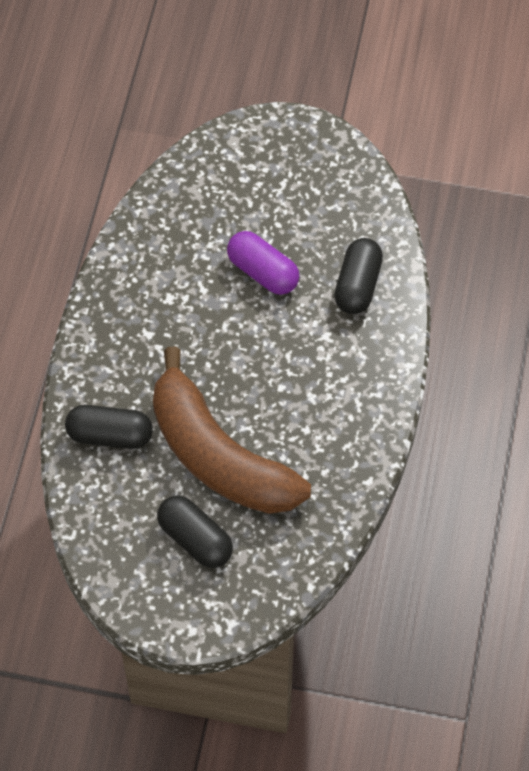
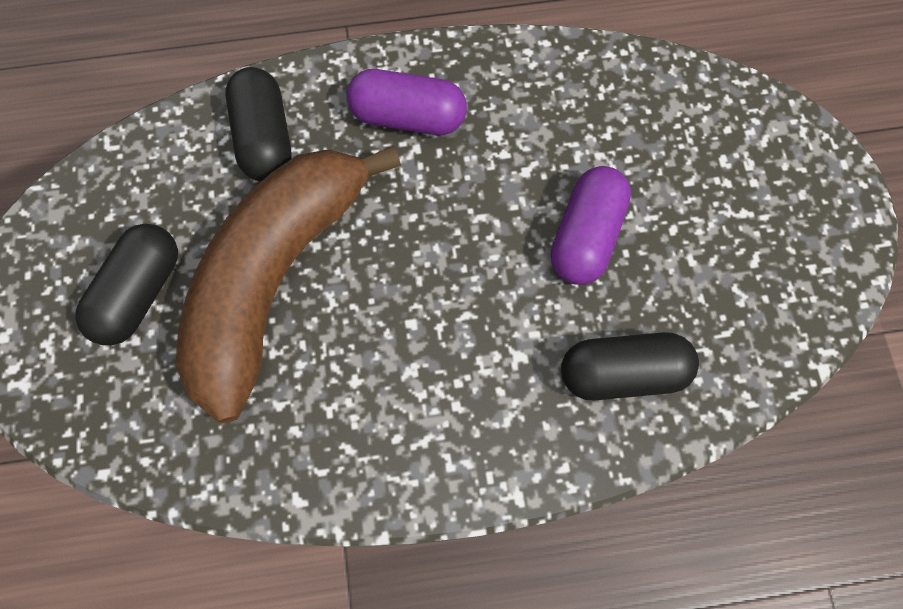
camera: 70 degrees right, 10 degrees up
none -> purple capsule [346,69,467,135]

